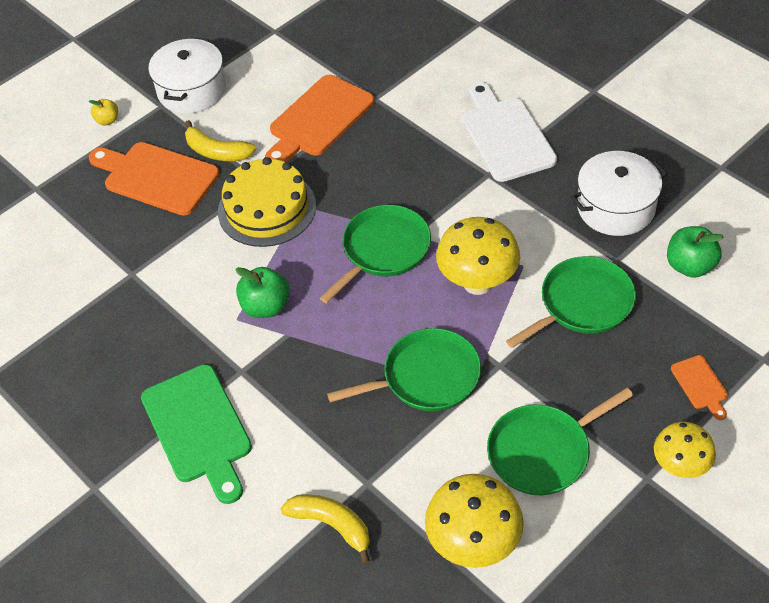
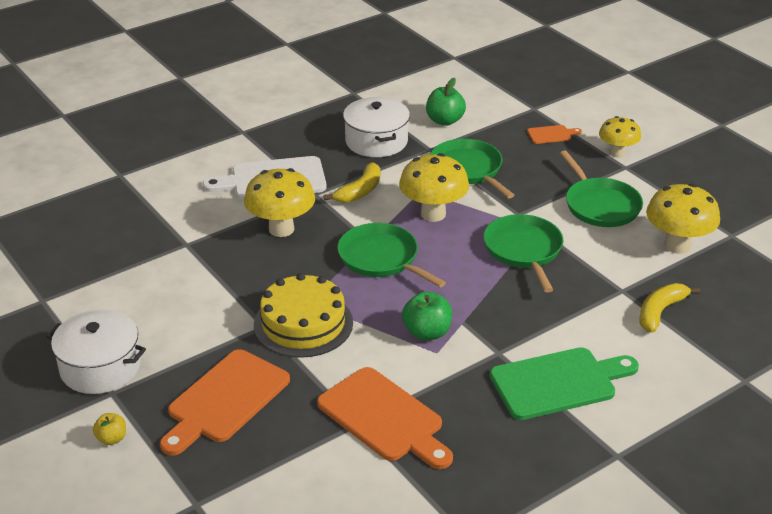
camera: 85 degrees left, 15 degrees down
yellow banana [185,120,256,161] -> yellow banana moved to [324,162,380,203]
orange cutting board [265,75,374,162] -> orange cutting board moved to [317,367,453,469]
none -> yellow mushroom [244,168,315,237]

